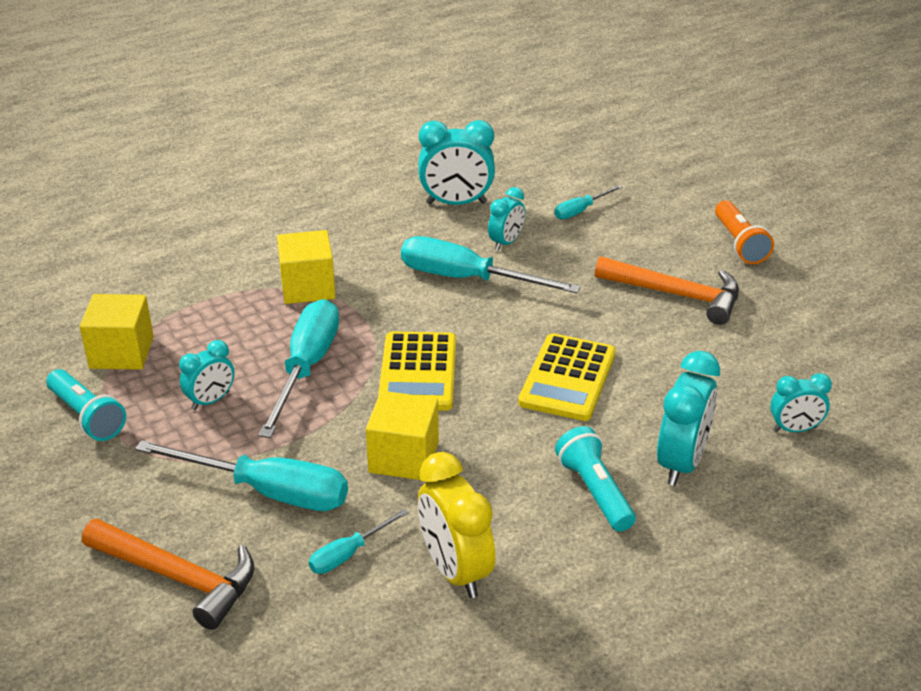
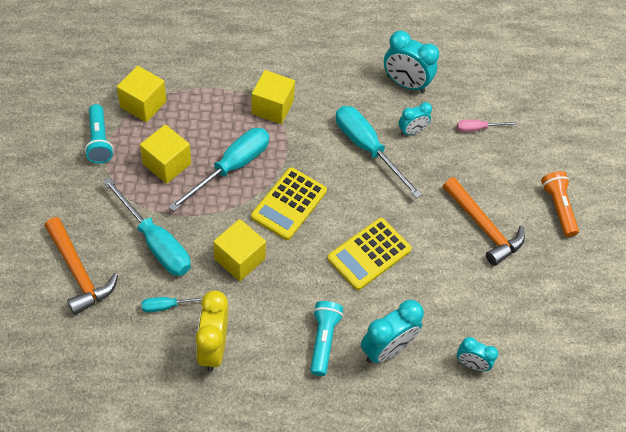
camera: 25 degrees right, 20 degrees up
turquoise clock [179,340,234,410] -> yellow cube [140,124,191,184]
turquoise screwdriver [555,185,622,219] -> pink screwdriver [457,120,517,132]
orange flashlight [715,200,774,264] -> orange flashlight turned 150 degrees clockwise [541,171,579,237]

